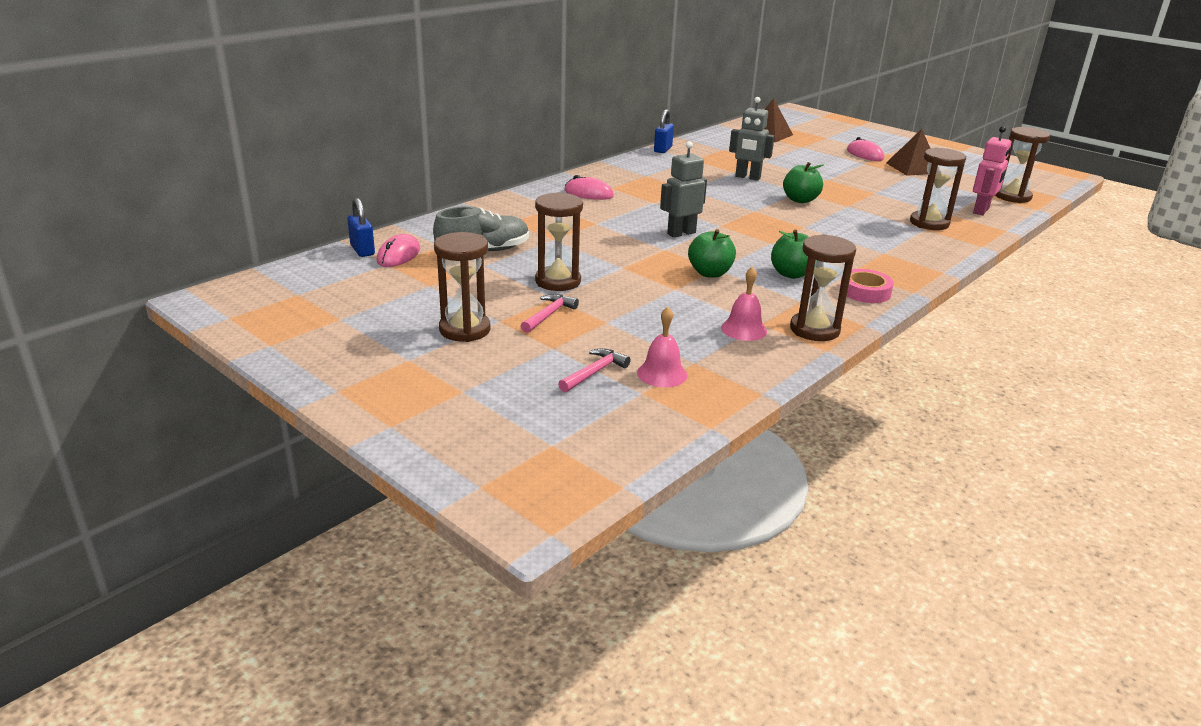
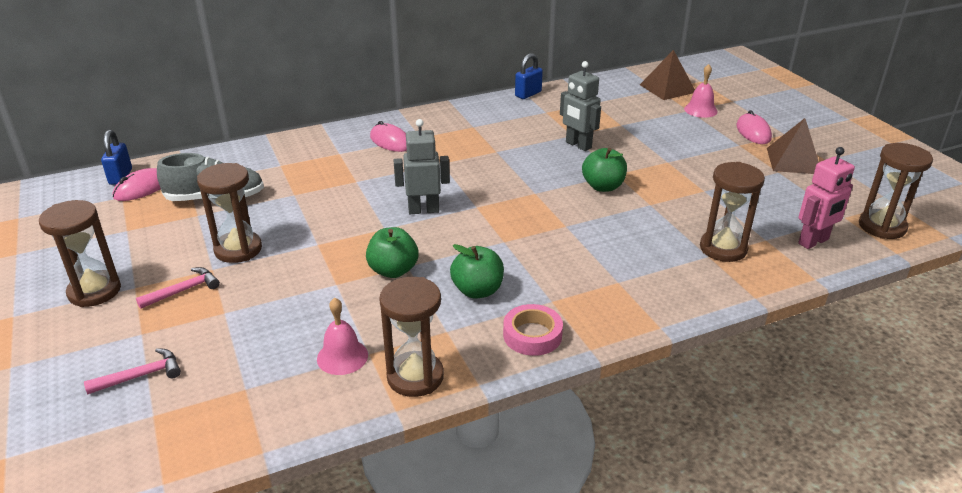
camera: 25 degrees right, 5 degrees up
pink bell [637,307,687,388] -> pink bell moved to [684,64,718,118]

